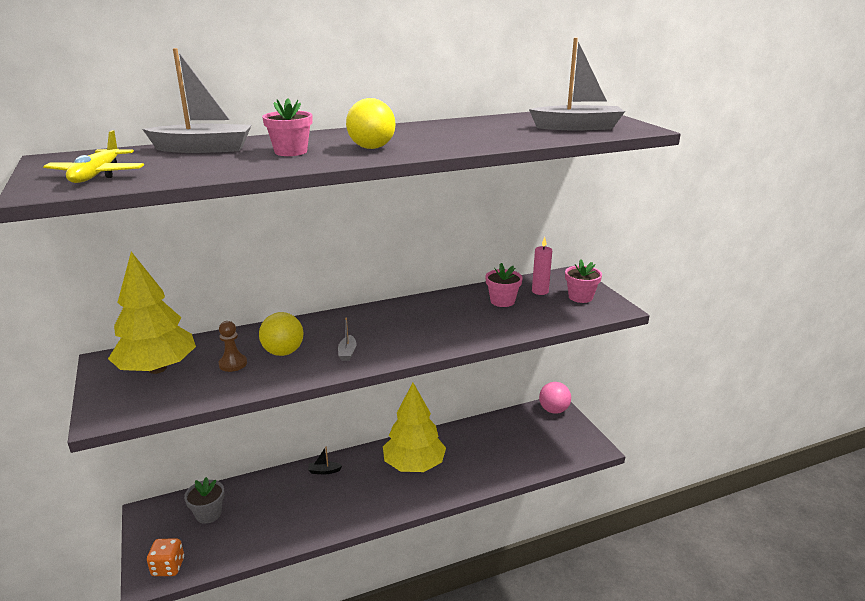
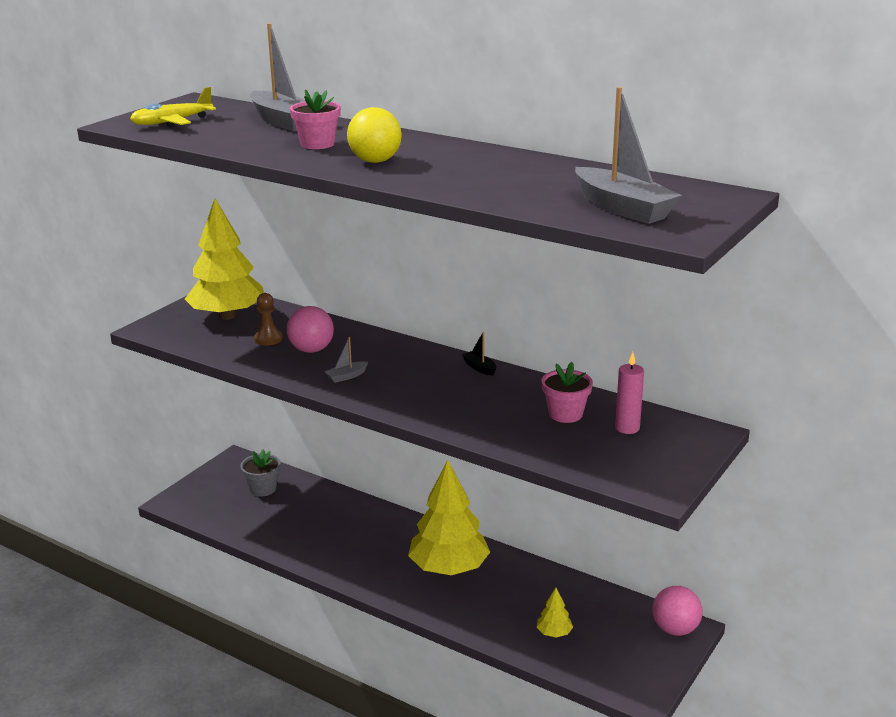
camera: 55 degrees right, 0 degrees up
orange dice [147,539,184,576] -> none
yellow ball [259,312,303,356] -> pink ball [287,306,334,353]
black boat [308,447,342,474] -> black boat moved to [462,332,496,376]
pink flower pot [565,259,602,303] -> none
none -> yellow tree [537,588,573,638]

